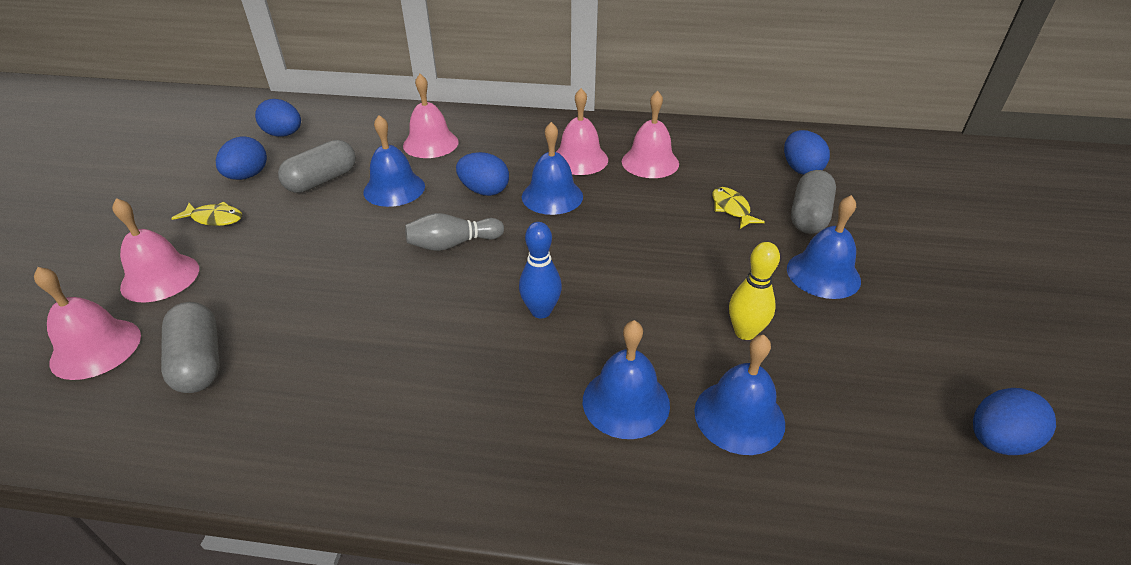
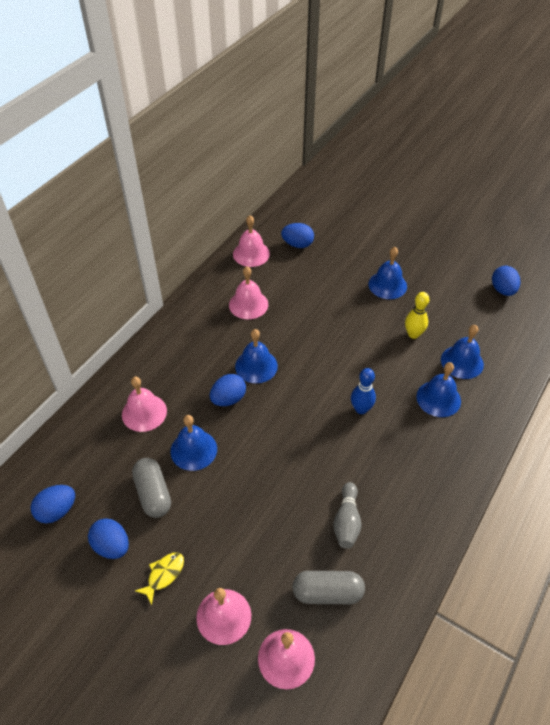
camera: 65 degrees left, 10 degrees up
grey bowling pin [405,213,504,251] -> grey bowling pin moved to [333,482,362,549]
pink bell [556,88,608,175] -> pink bell moved to [233,215,270,267]
yellow fish [712,187,765,229] -> none
grey capsule [791,170,836,234] -> none

